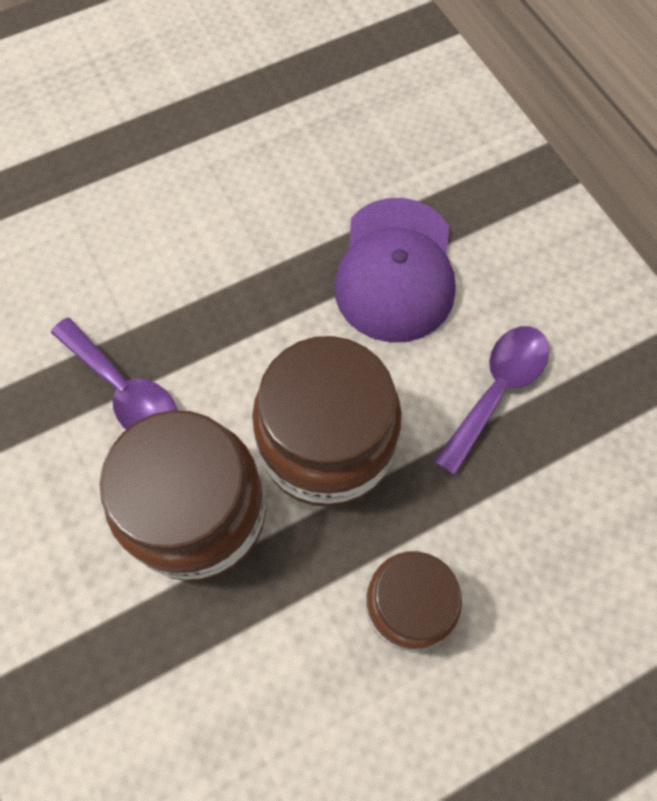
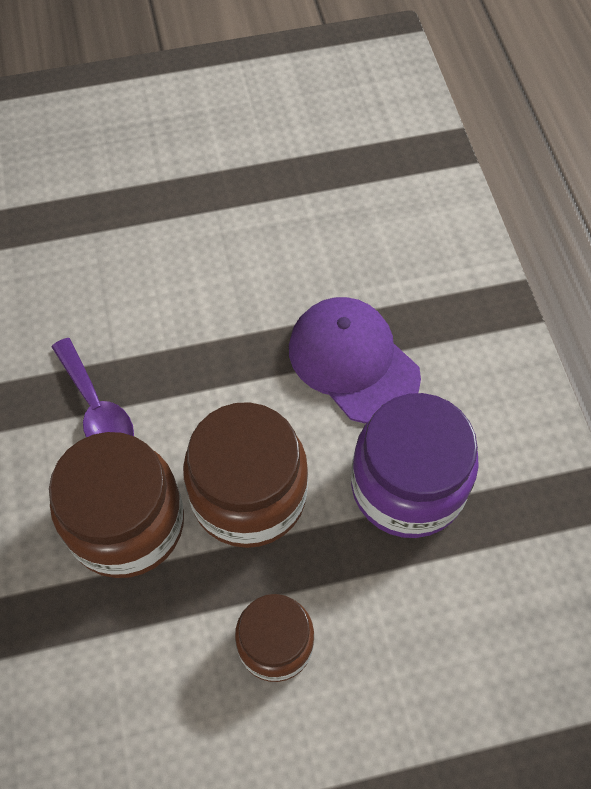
camera: 15 degrees right, 5 degrees down
purple cap [334,198,456,343] -> purple cap turned 120 degrees clockwise [289,297,421,423]
purple spoon [434,326,549,475] -> purple jar [351,393,479,538]

